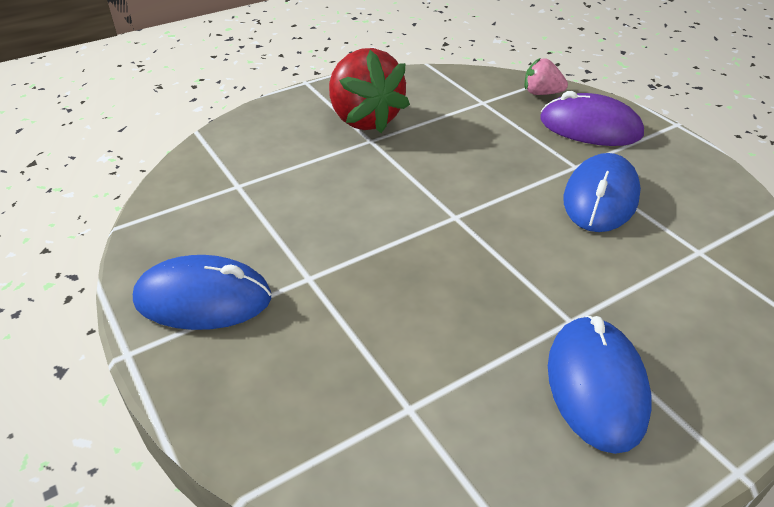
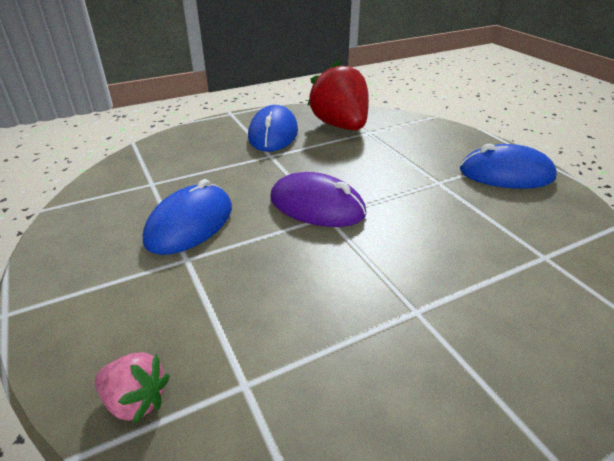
camera: 175 degrees left, 5 degrees down
red strawberry [329,48,410,133] -> red strawberry moved to [307,61,369,130]
purple mouse [540,91,644,146] -> purple mouse moved to [270,172,366,227]

